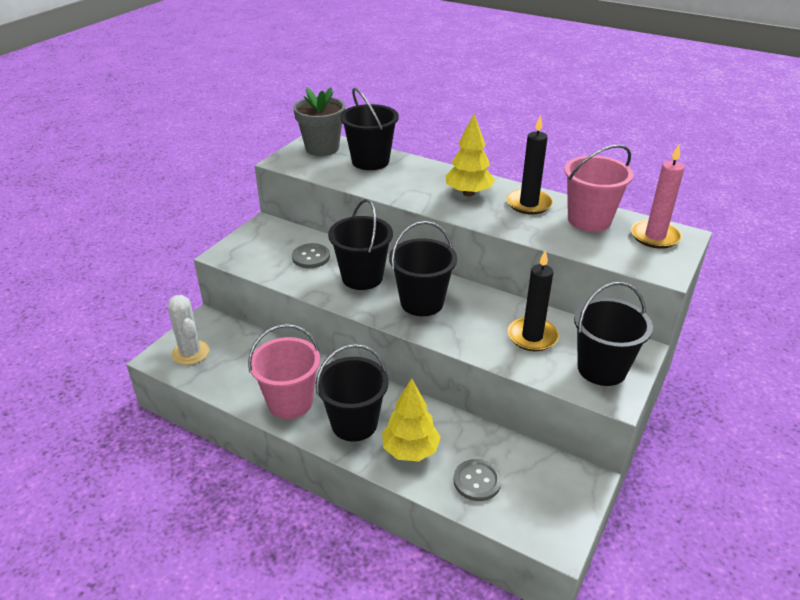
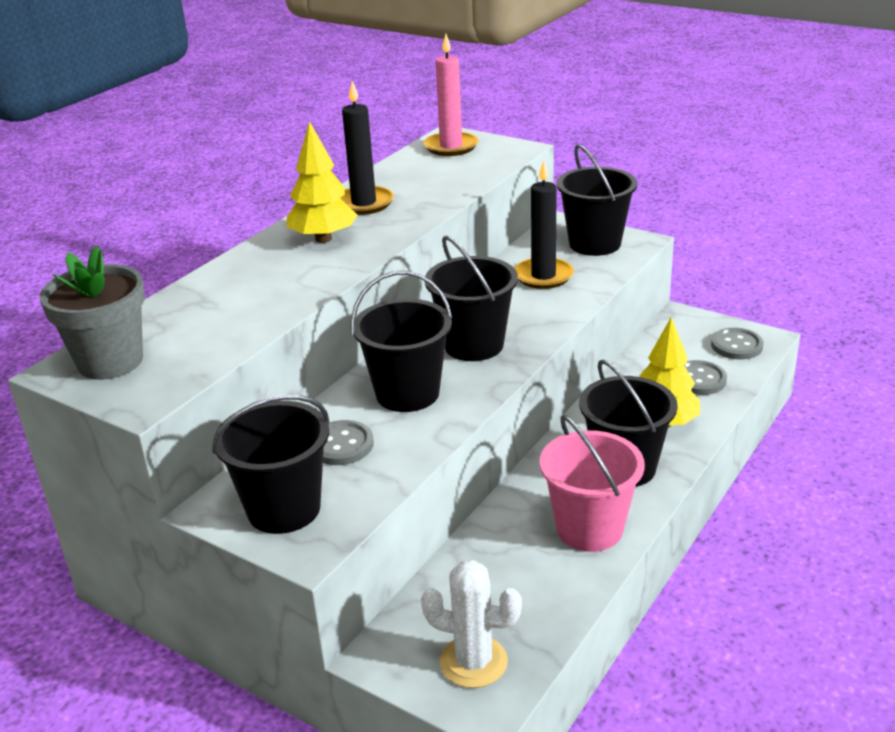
camera: 85 degrees left, 5 degrees down
white cactus [168,295,209,365] -> white cactus turned 45 degrees clockwise [421,560,522,688]
black bucket [340,87,399,170] -> black bucket moved to [212,395,329,534]
pink bucket [564,144,633,232] -> none
none -> grey button [711,328,764,359]

